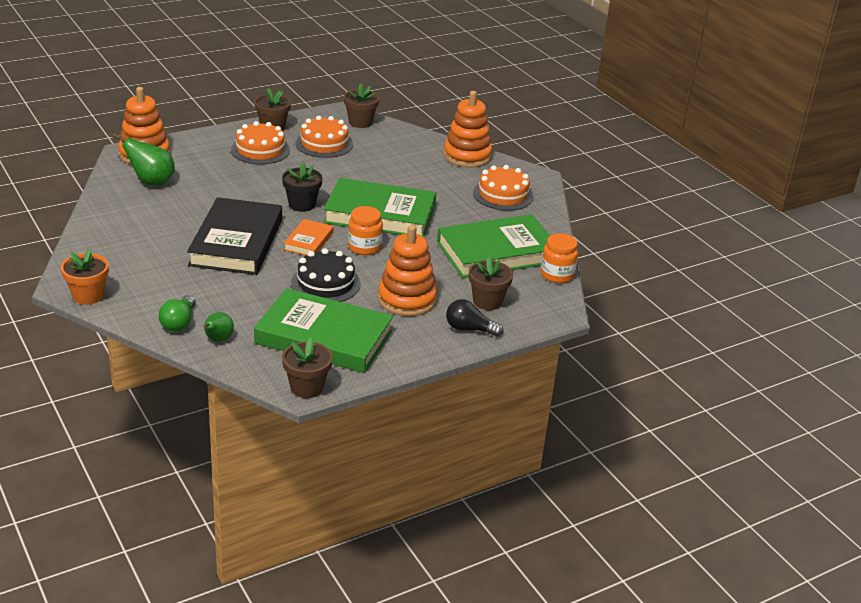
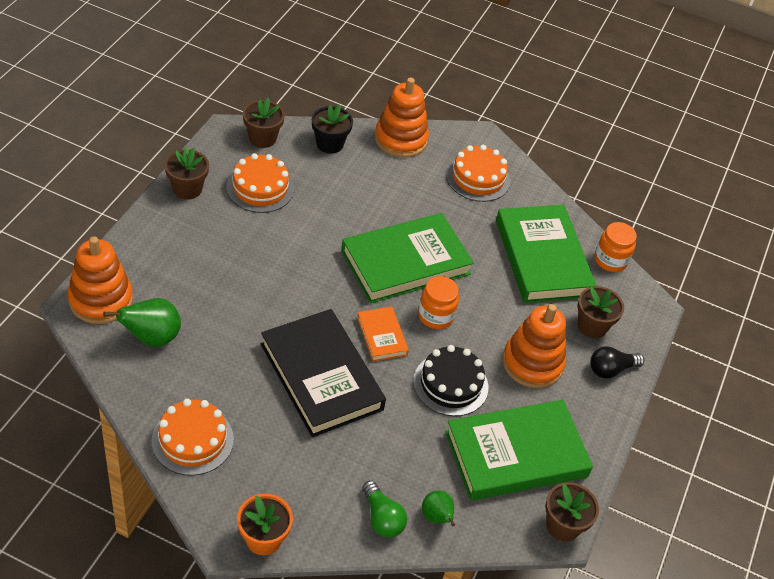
camera: 40 degrees left, 15 degrees up
orange cake [231,121,290,164] -> orange cake moved to [152,399,234,476]
black flower pot [282,162,323,212] -> black flower pot moved to [312,105,353,154]
green book [437,214,550,278] -> green book turned 45 degrees counterclockwise [496,205,597,303]

